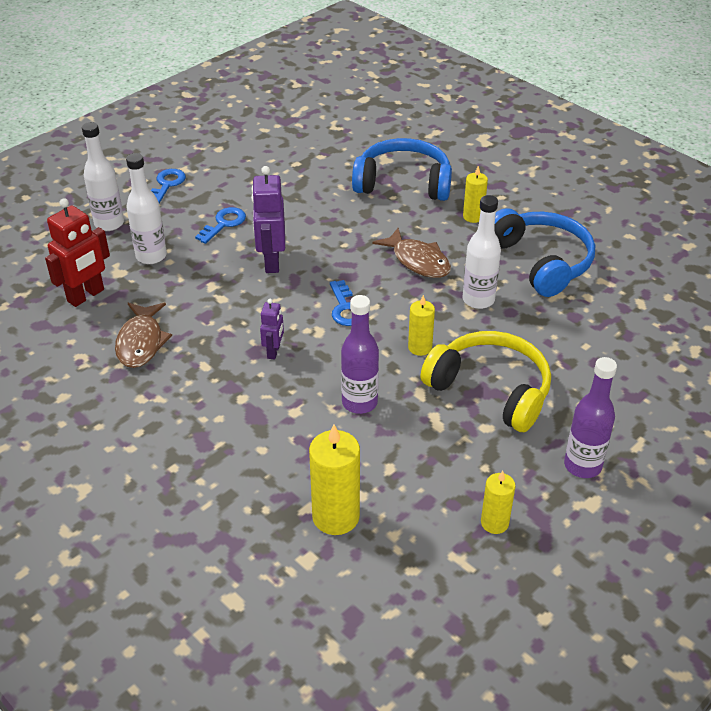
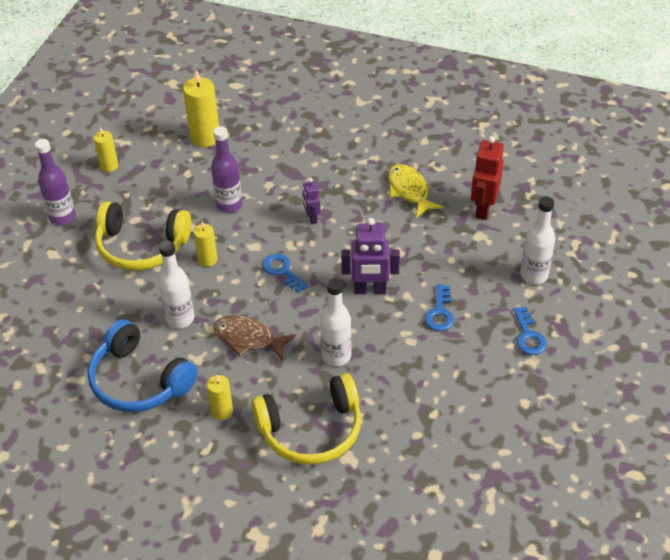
camera: 155 degrees right, 5 degrees up
brown fish [115,303,172,368] -> yellow fish [388,164,443,218]
white bottle [126,153,167,264] -> white bottle moved to [320,278,352,366]
purple robot [251,166,285,273] -> purple robot turned 120 degrees clockwise [341,218,400,294]
blue headphones [352,138,452,201] -> yellow headphones [251,373,361,465]

